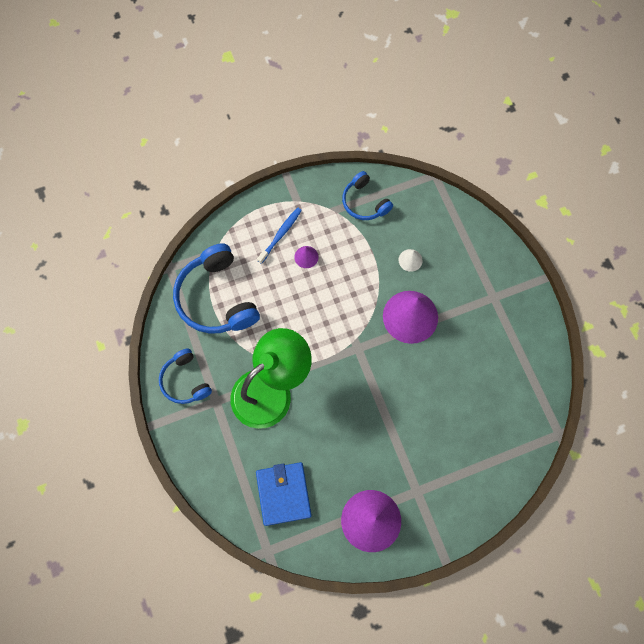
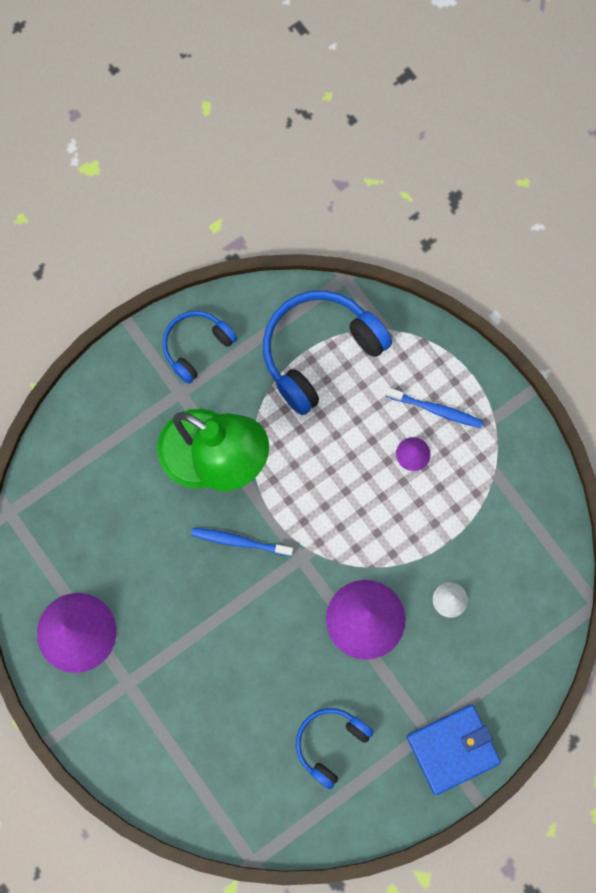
camera: 75 degrees right, 5 degrees up
blue wallet [256,462,312,526] -> blue wallet moved to [407,705,501,795]
blue headphones [342,171,393,220] -> blue headphones moved to [296,708,374,789]
none -> blue toothbrush [191,528,293,556]

